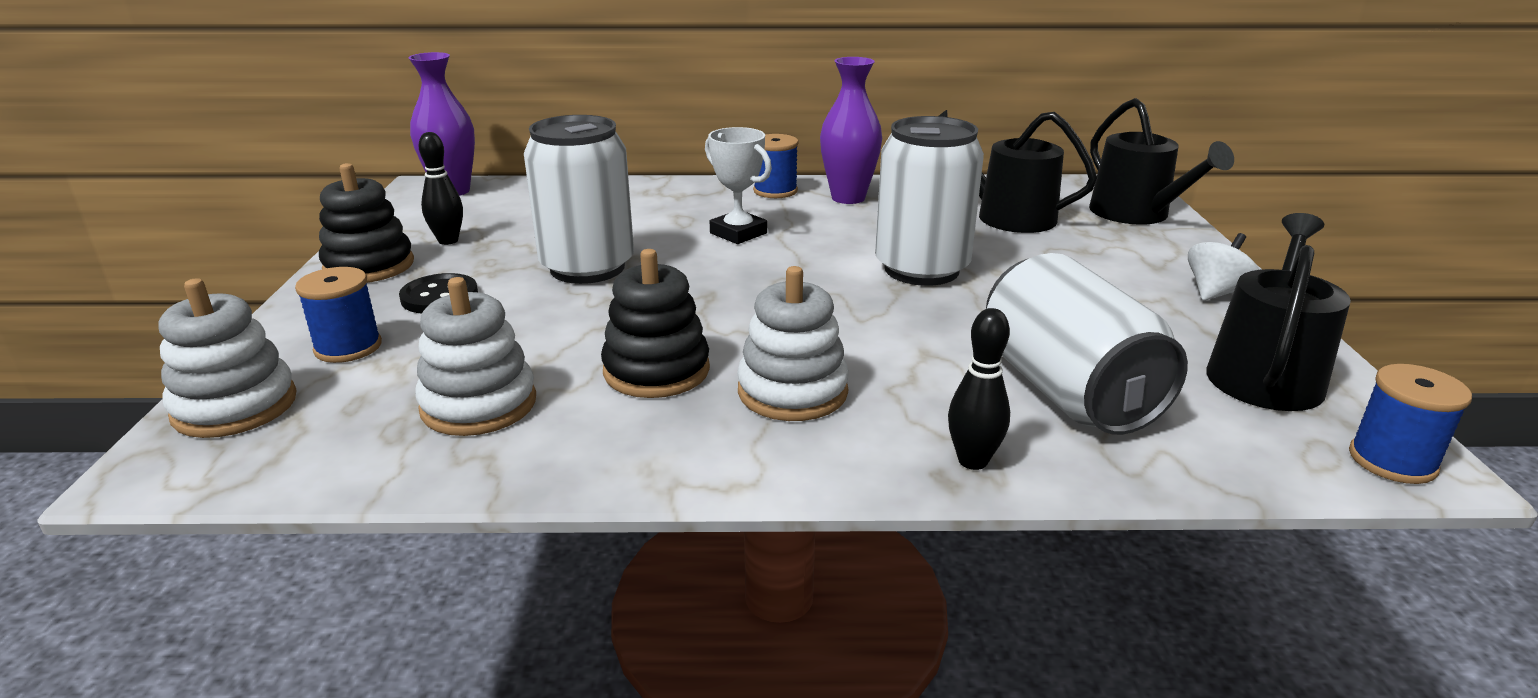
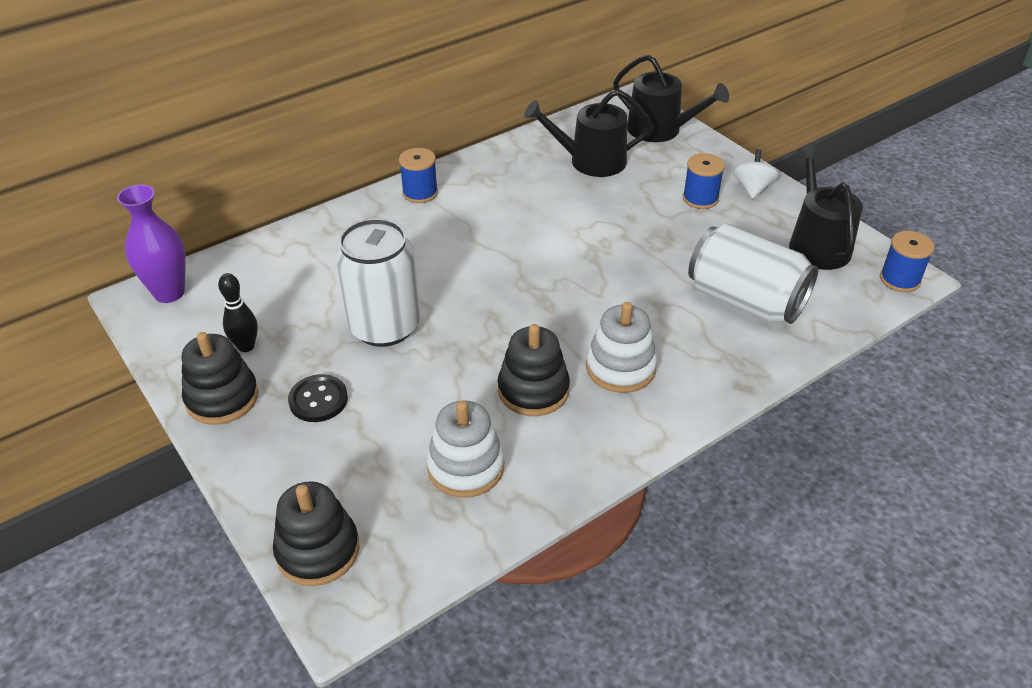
camera: 35 degrees left, 15 degrees up
white stacking toy [158,278,297,438] -> black stacking toy [273,481,360,586]
blue spool [295,267,382,363] -> blue spool moved to [683,153,725,209]
white trophy [705,127,772,244] -> none
purple vase [820,57,882,204] -> none
white can [875,116,984,286] -> none
black bowling pin [948,308,1010,470] -> none

